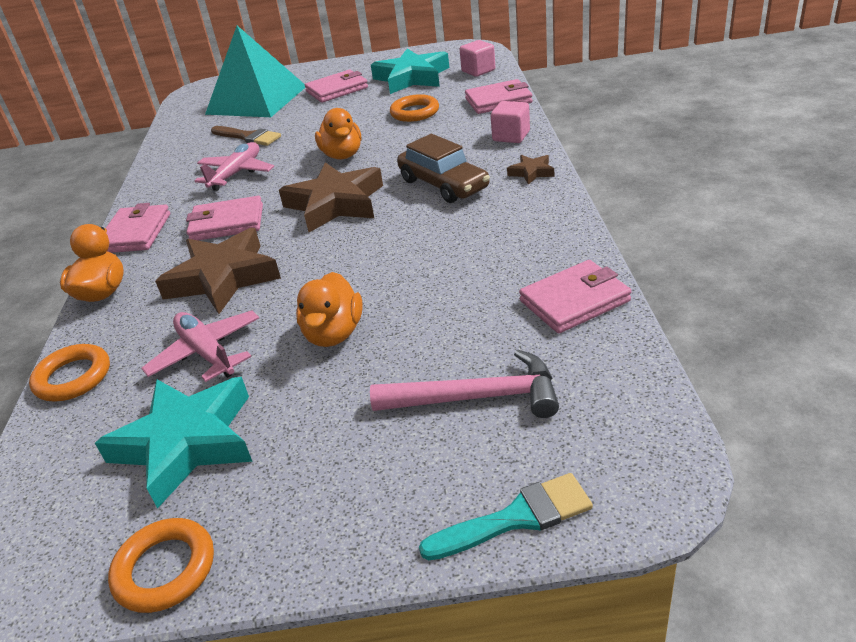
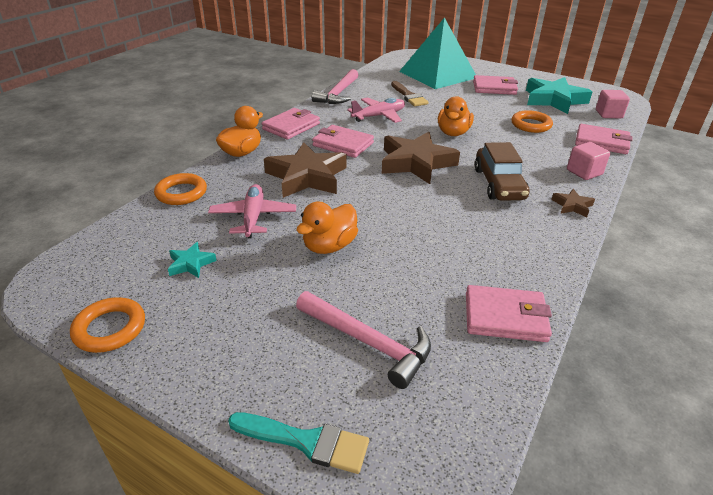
camera: 30 degrees right, 0 degrees up
turquoise star [95,377,253,509] -> turquoise star [168,242,217,278], size x0.45
none -> pink hammer [312,69,358,104]

